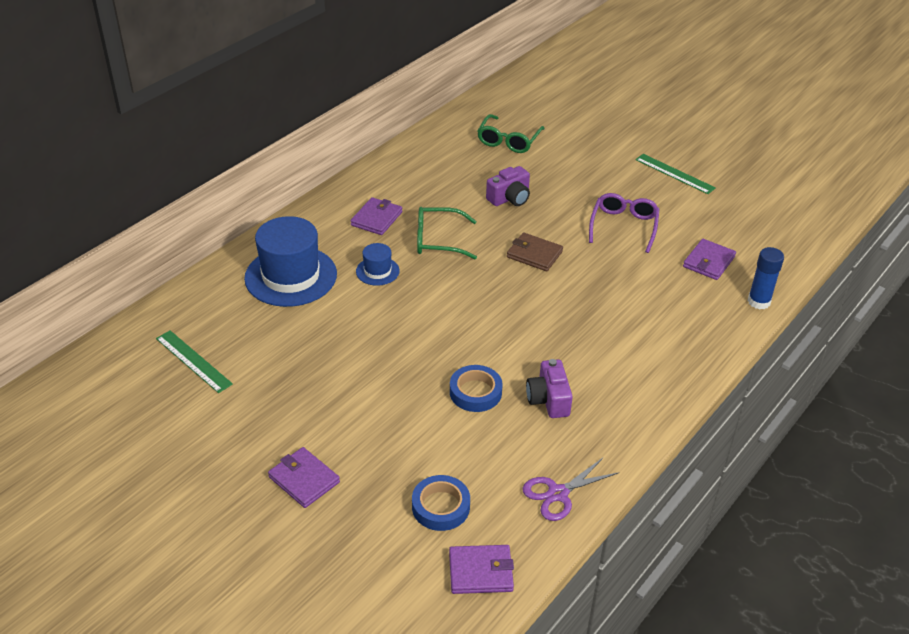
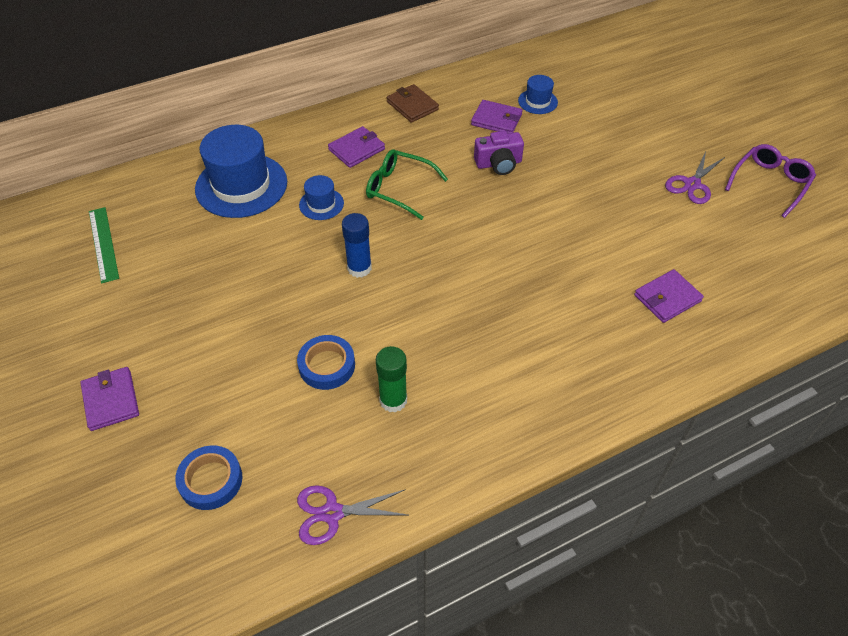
camera: 25 degrees right, 10 degrees up
purple wallet [449,545,514,594] -> purple wallet moved to [471,100,523,134]
green glasses [477,114,545,153] -> blue hat [518,75,558,114]
brown wallet [507,233,563,271] -> brown wallet moved to [387,84,439,123]
purple camera [526,359,573,418] -> green glue stick [376,346,407,412]
purple glasses [589,193,659,253] -> purple glasses moved to [725,144,816,218]
green ruler [635,154,716,194] -> purple scissors [665,151,725,204]
blue glue stick [748,247,784,309] -> blue glue stick moved to [342,213,372,278]

